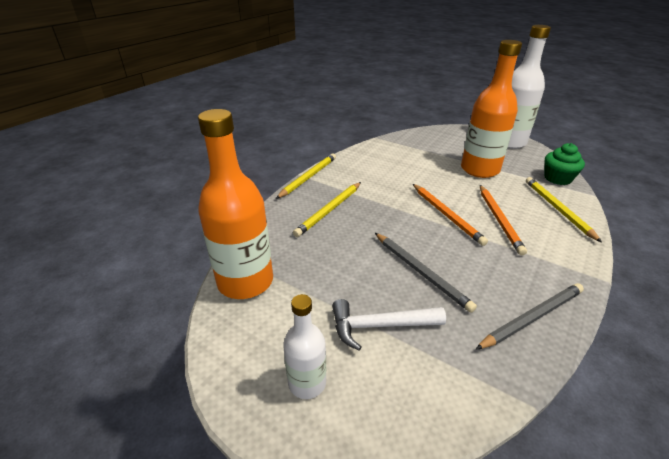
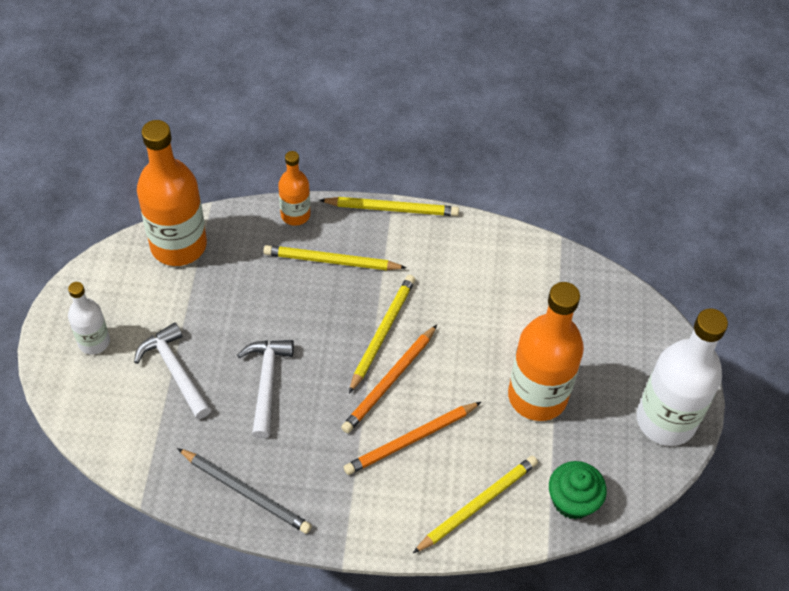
camera: 60 degrees right, 20 degrees up
grey pencil [375,233,477,313] -> white hammer [237,340,294,439]
none -> orange bottle [278,151,310,226]
none -> yellow pencil [349,275,415,394]

